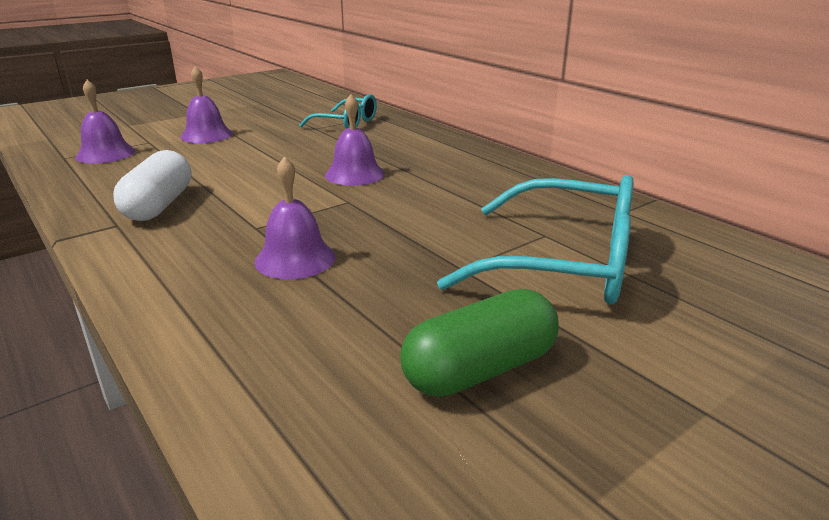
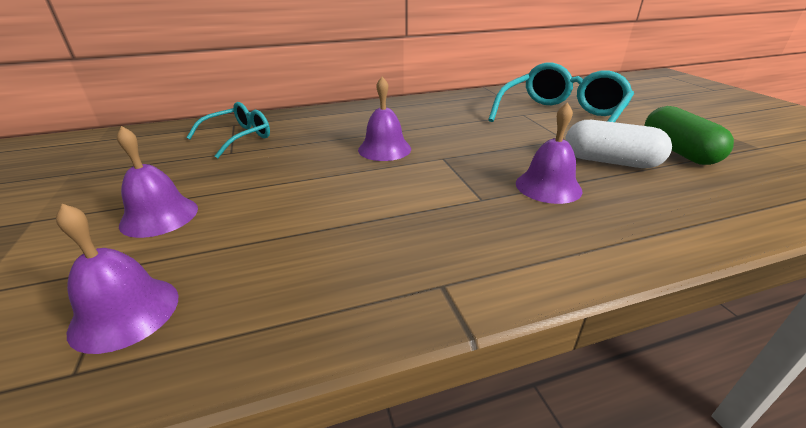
camera: 70 degrees left, 5 degrees up
white capsule [113,150,192,221] -> white capsule moved to [565,120,672,168]

